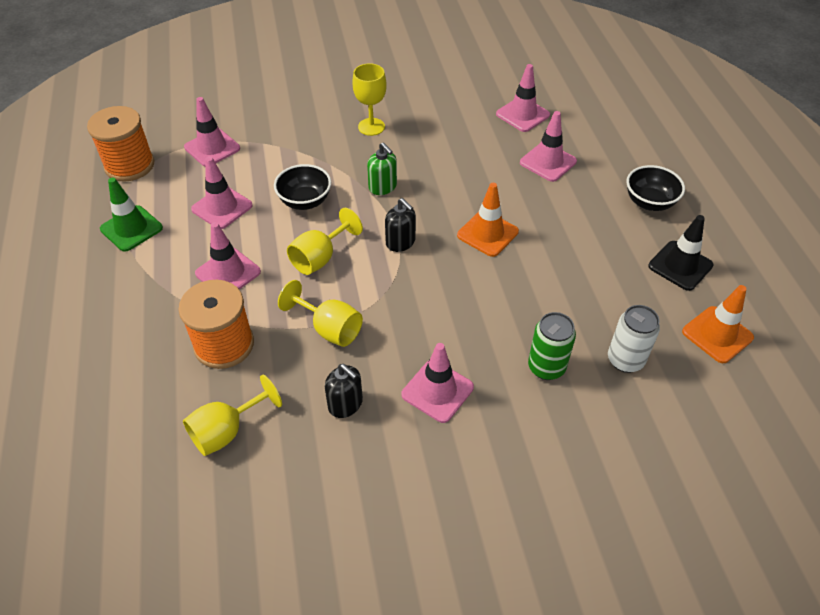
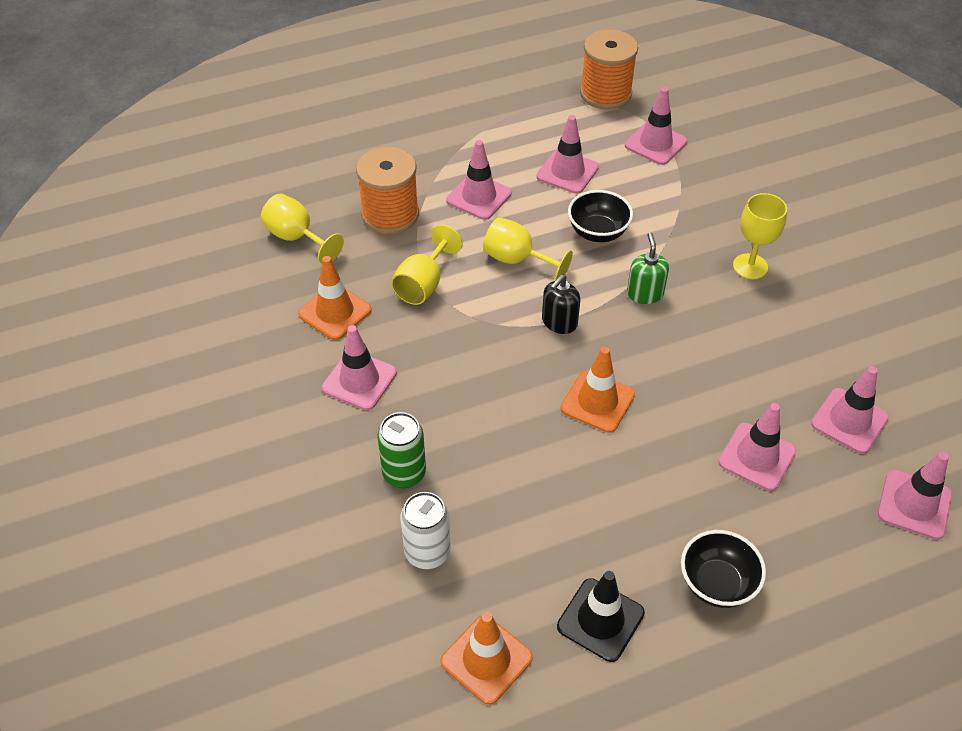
camera: 80 degrees right, 0 degrees up
green traffic cone [100,178,163,252] -> none
black soap dispenser [325,364,363,418] -> orange traffic cone [298,256,372,340]
green soap dispenser [367,142,397,195] -> green soap dispenser turned 135 degrees clockwise [627,233,669,304]
none -> pink traffic cone [878,452,952,540]

